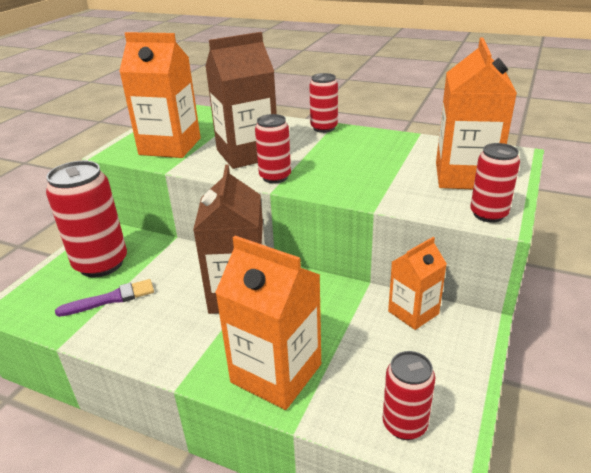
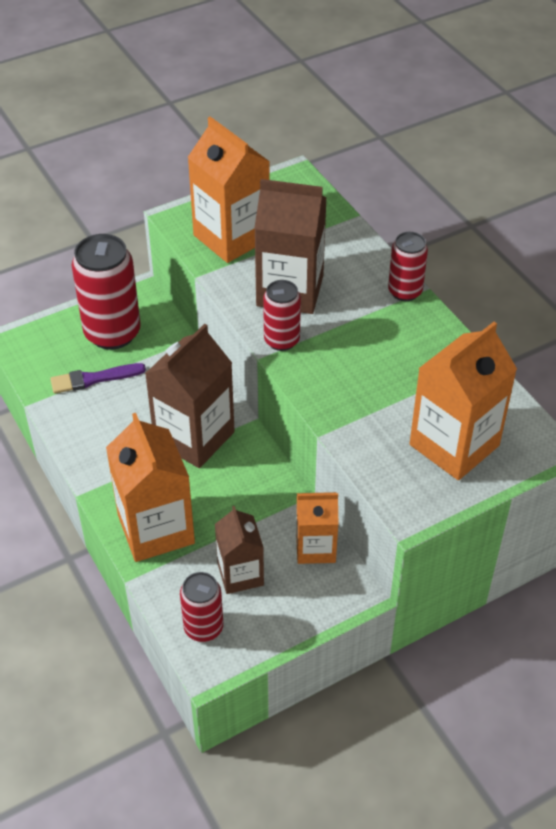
camera: 35 degrees right, 15 degrees up
purple brush [55,279,154,317] -> purple brush turned 150 degrees clockwise [50,363,146,394]
red can [470,143,520,223] -> none
none -> brown carton [215,506,264,594]

